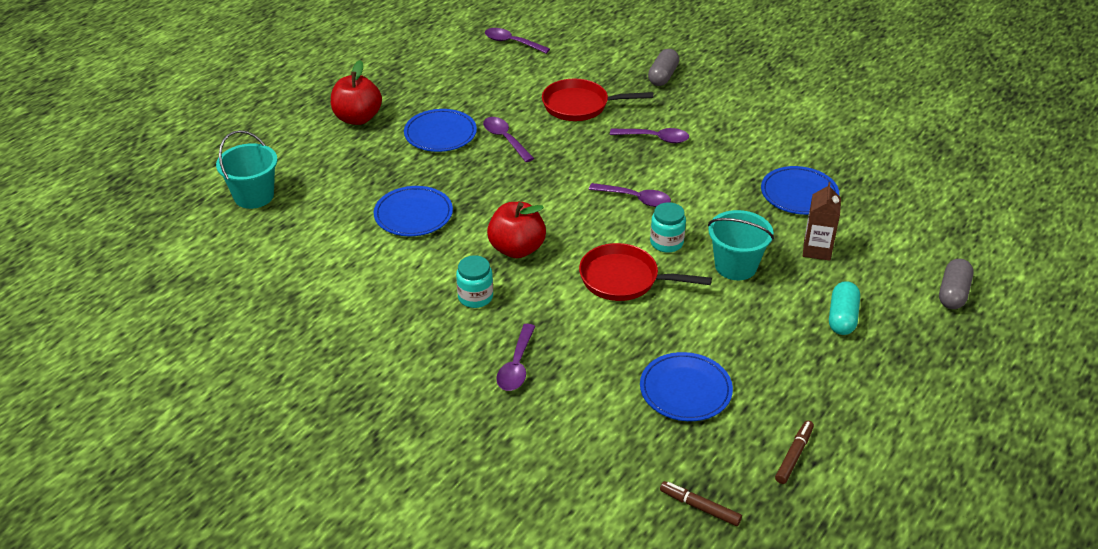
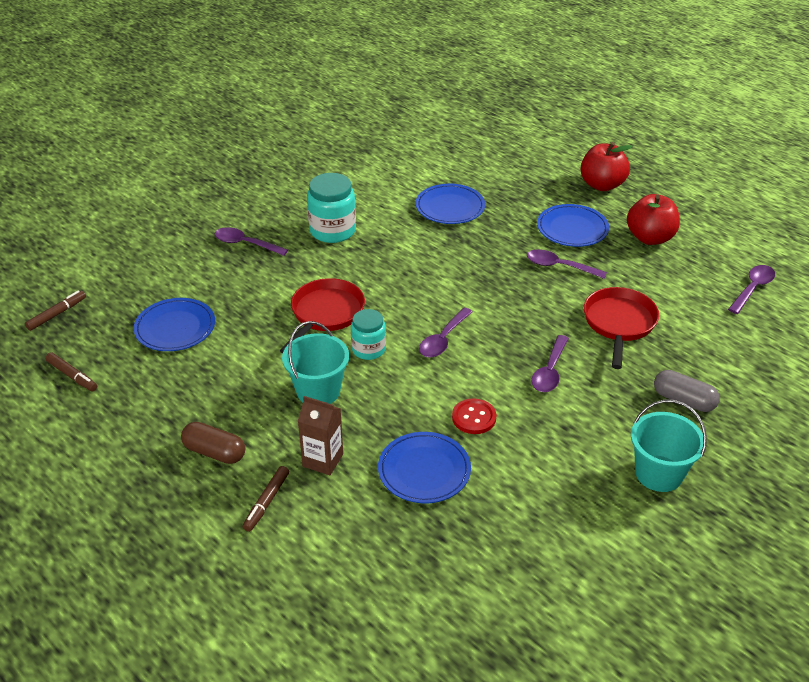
camera: 100 degrees right, 0 degrees up
turquoise bucket [216,130,278,209] -> turquoise bucket moved to [631,400,707,492]
turquoise jar [456,255,493,308] -> turquoise jar [307,173,356,243], size x1.56
purple spoon [483,117,534,162] -> purple spoon turned 135 degrees counterclockwise [527,249,607,279]
red apple [487,202,546,258] -> red apple moved to [627,194,680,245]
turquoise capsule [829,281,860,335] -> brown capsule [181,422,245,464]
grey capsule [939,258,974,309] -> none
none -> brown marker [243,466,289,532]
none -> red button [452,398,497,434]

